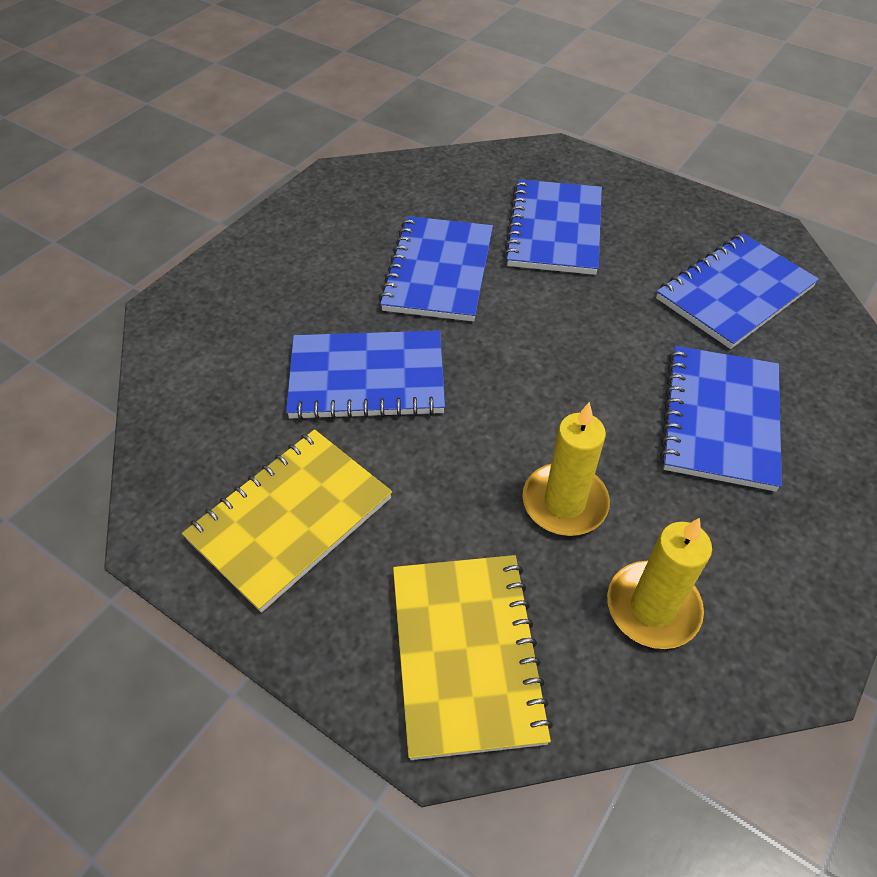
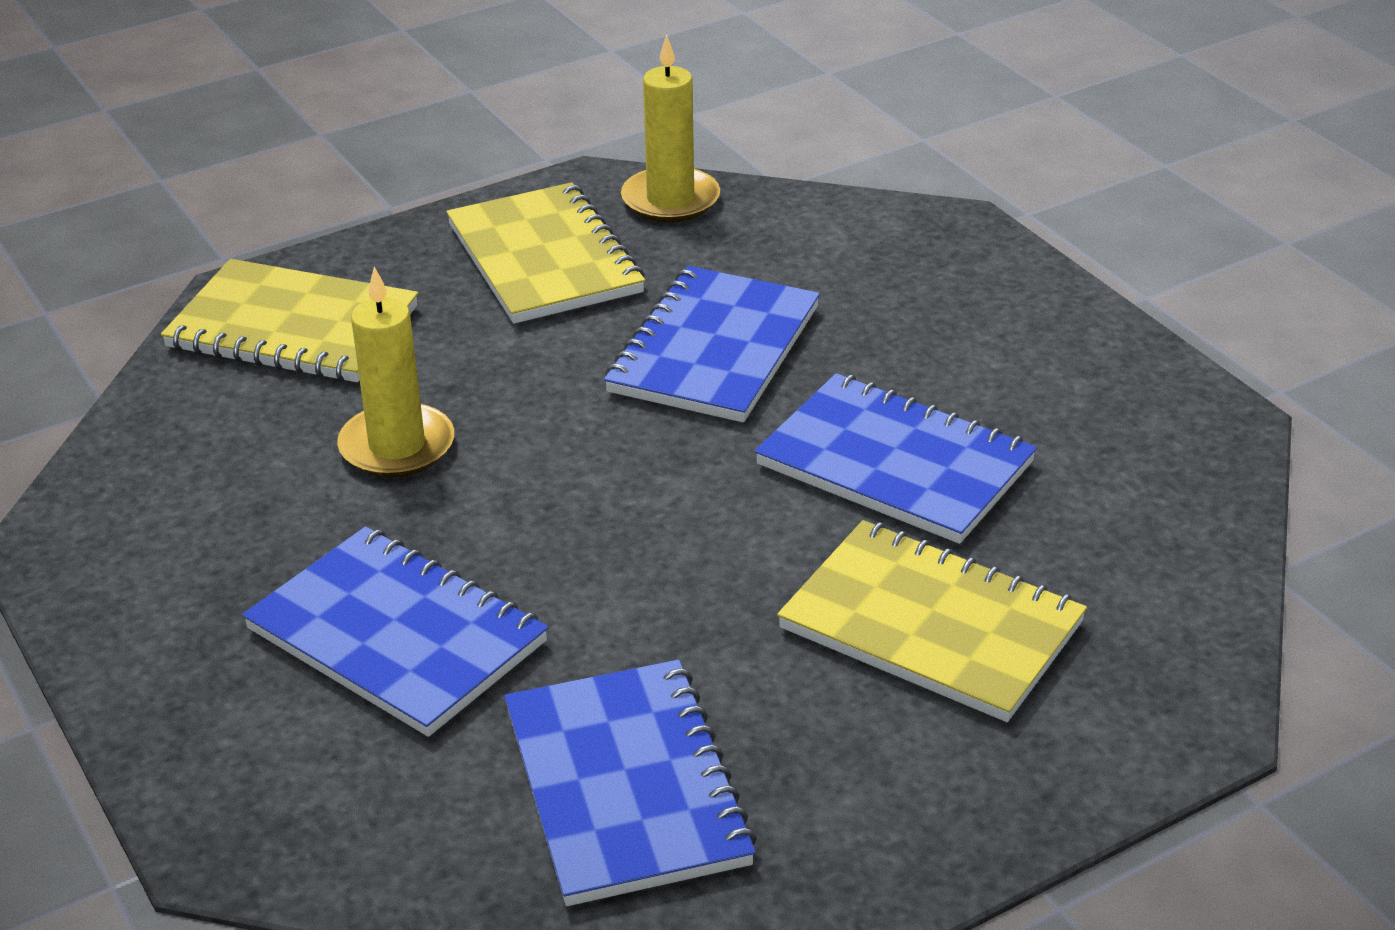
camera: 115 degrees right, 15 degrees down
blue notebook [504,179,602,275] -> yellow notebook [777,520,1087,722]
yellow candle [607,518,712,649] -> yellow candle moved to [621,35,720,223]

